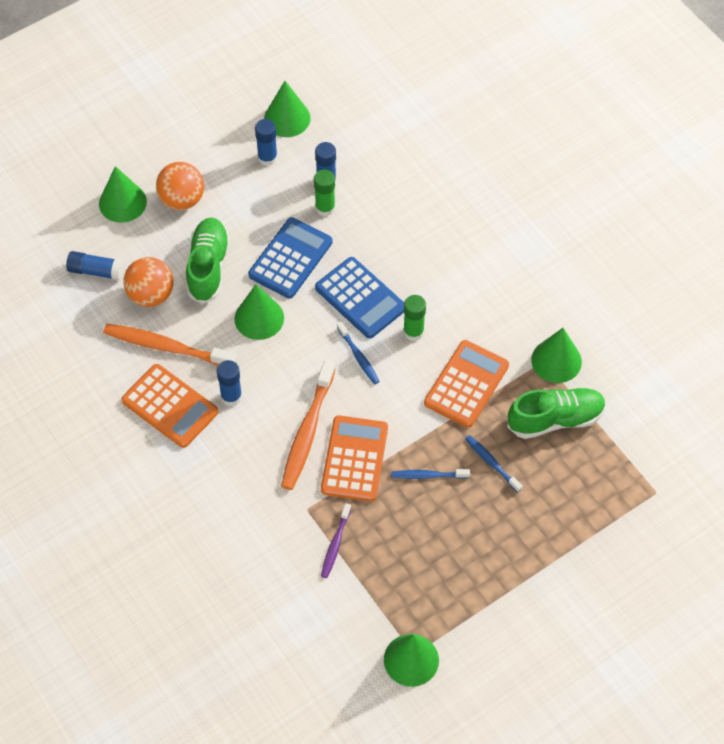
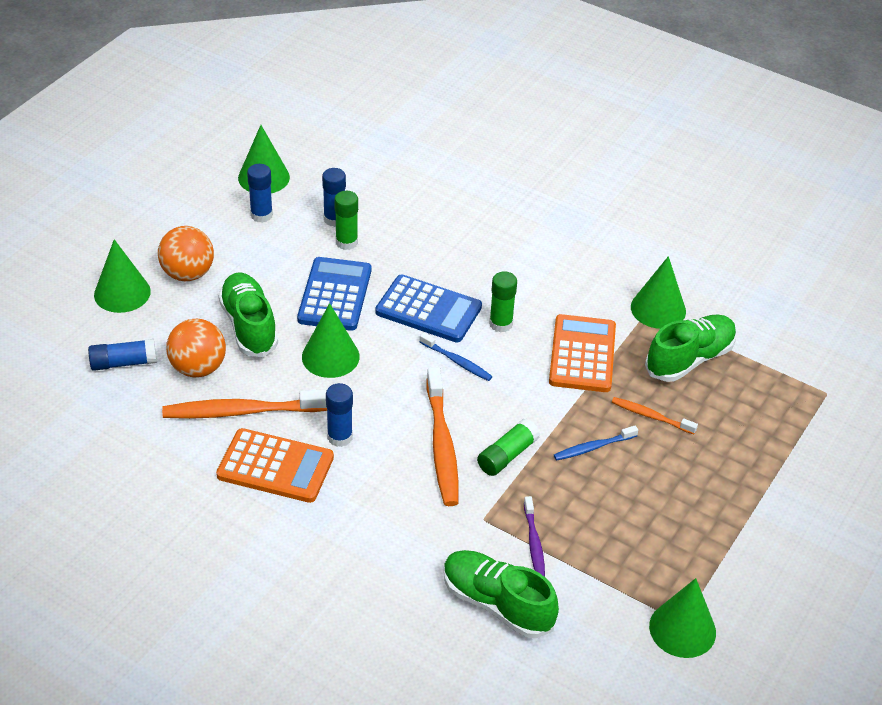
camera: 25 degrees left, 15 degrees down
orange calculator [321,415,388,502] -> green glue stick [477,418,540,476]
blue toothbrush [465,435,523,493] -> orange toothbrush [612,397,698,434]
none -> green shoe [444,550,559,638]

